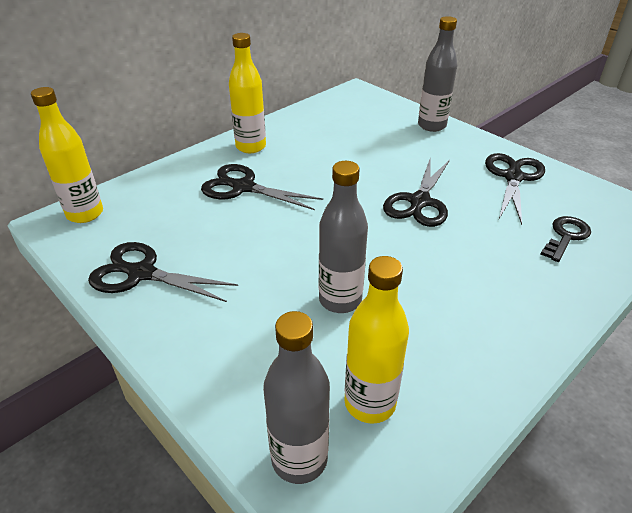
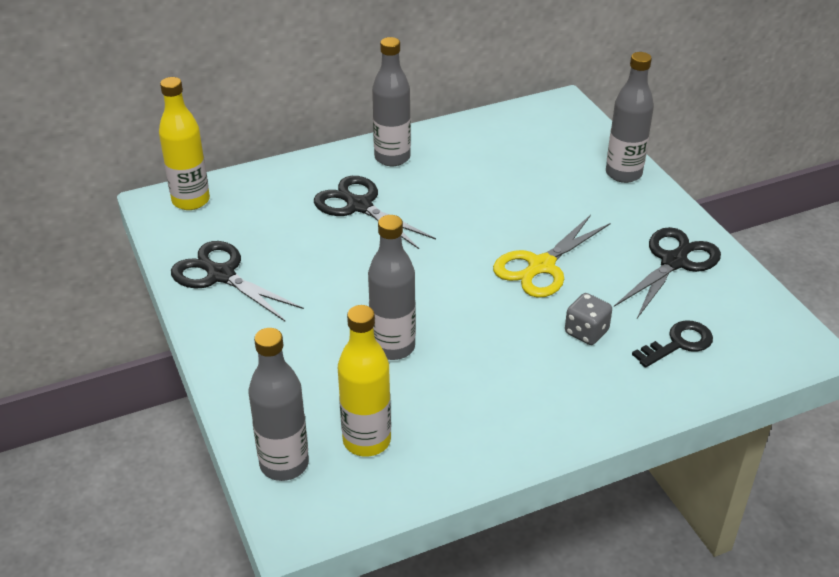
camera: 20 degrees right, 0 degrees up
yellow bottle [229,33,266,153] -> grey bottle [372,37,411,166]
black scissors [383,157,450,227] -> yellow scissors [493,215,610,298]
none -> grey dice [565,293,612,345]

